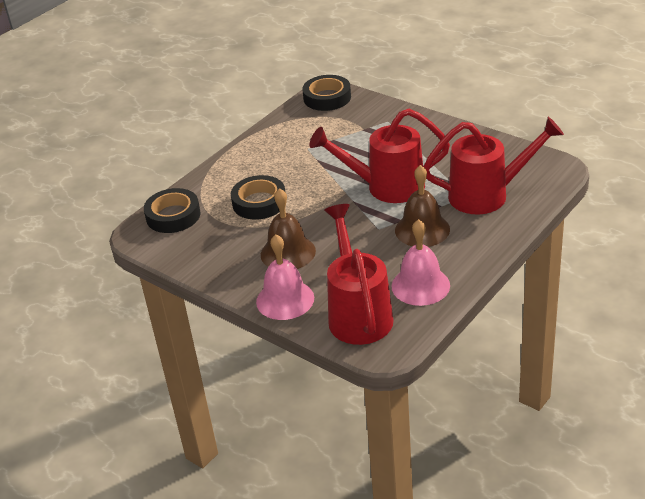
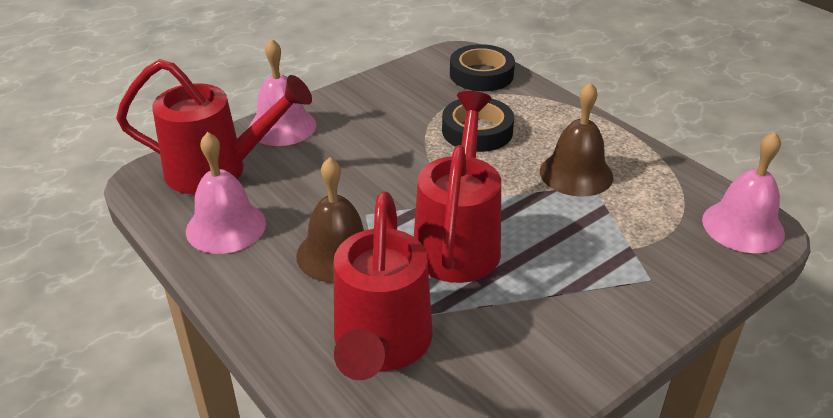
camera: 100 degrees right, 0 degrees up
brown bell [261,188,316,269] -> brown bell moved to [540,82,613,197]
black tape [302,75,351,111] -> pink bell [702,132,785,253]

